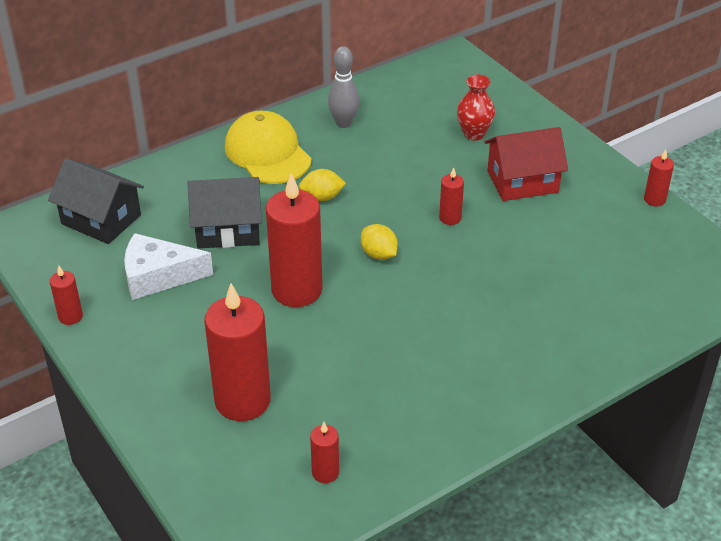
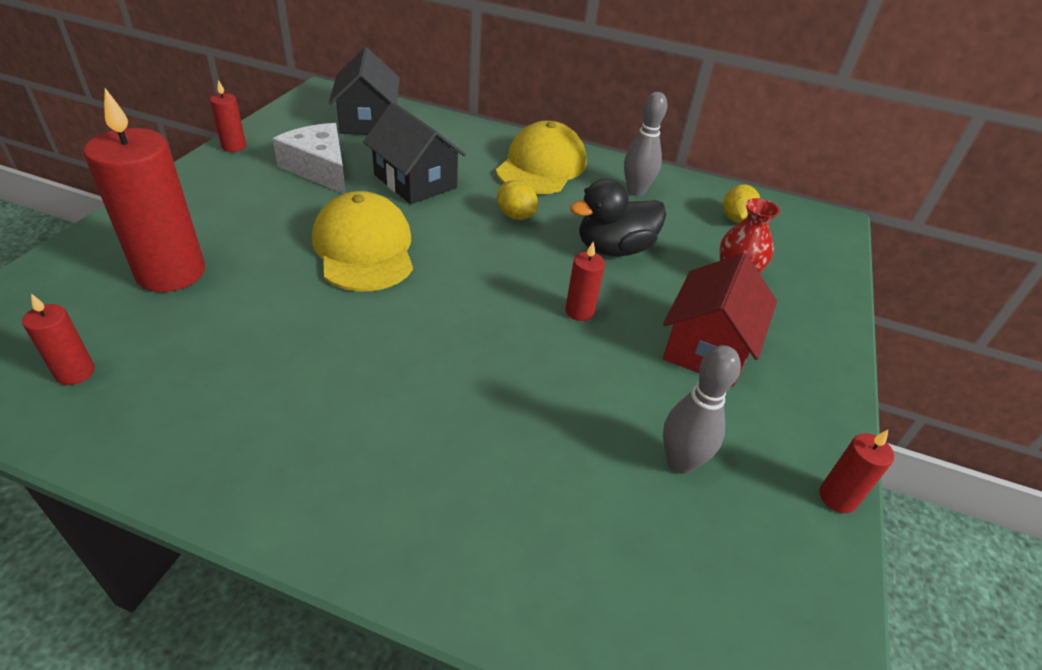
camera: 50 degrees right, 0 degrees up
red candle [266,173,323,307] -> yellow cap [312,191,413,292]
yellow lemon [361,224,398,260] -> yellow lemon moved to [723,184,760,223]
red house [485,127,568,201] -> red house turned 75 degrees clockwise [663,253,777,386]
none -> black duck [570,179,666,256]
none -> grey bowling pin [663,345,741,474]

